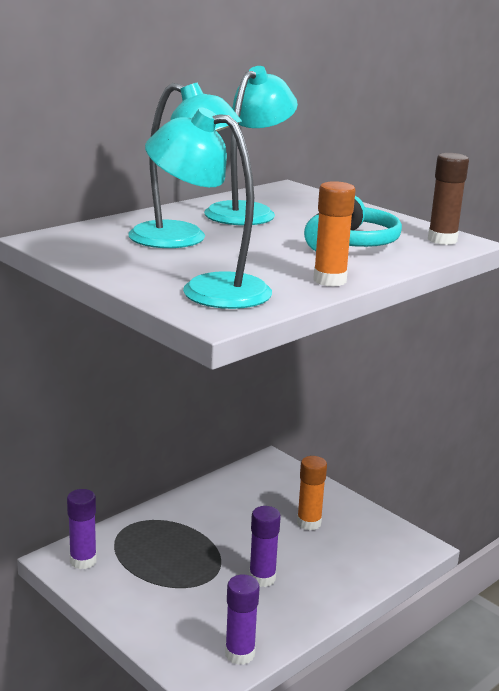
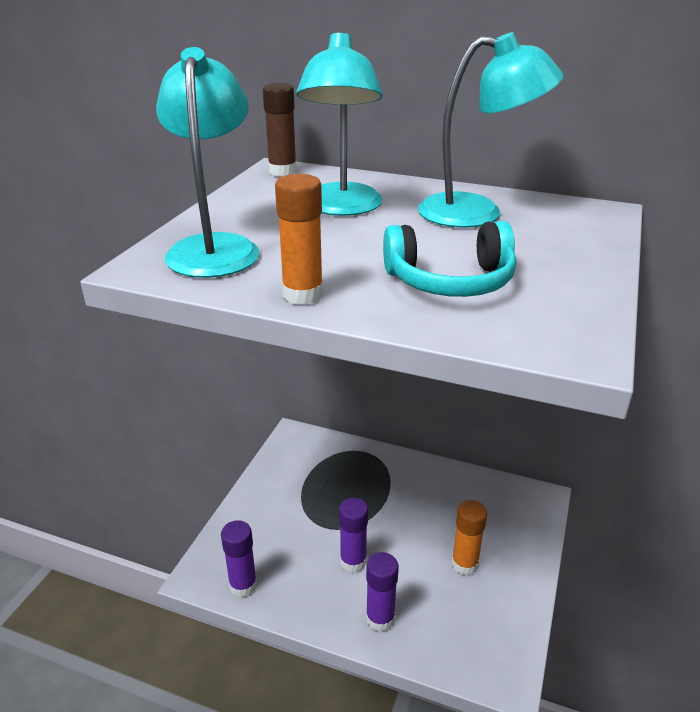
camera: 65 degrees right, 10 degrees up
purple glue stick [67,489,97,569] -> purple glue stick moved to [366,552,399,632]
brown glue stick [428,153,469,245] -> brown glue stick moved to [263,83,297,176]

